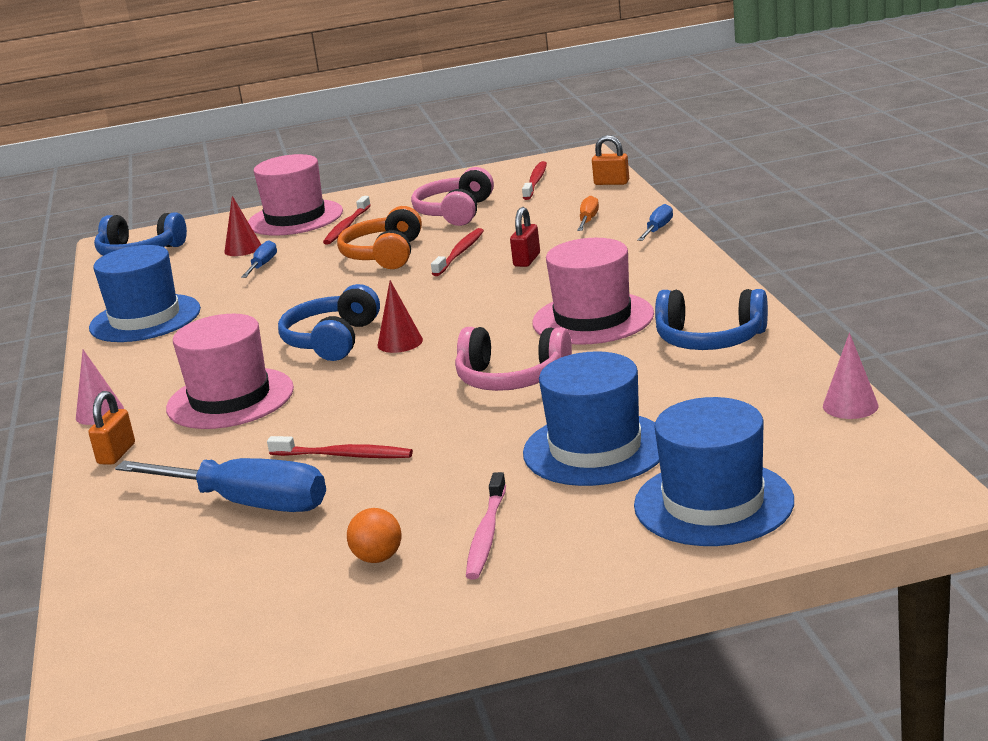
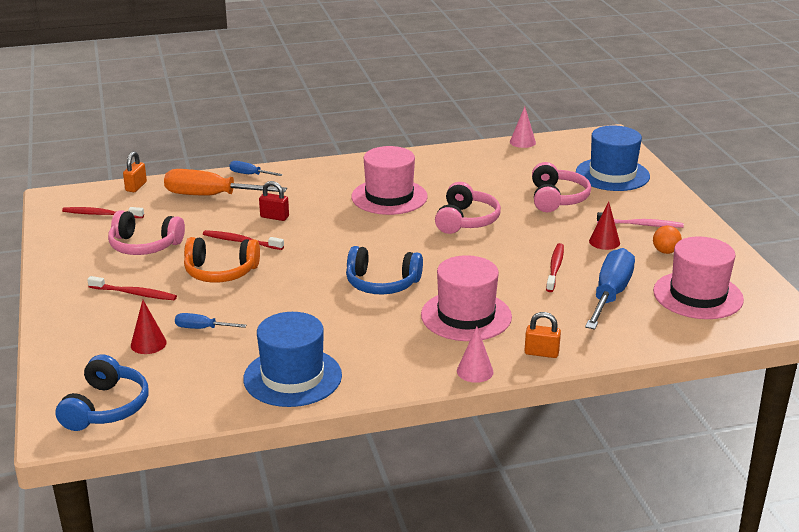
camera: 95 degrees left, 5 degrees up
pink hat [248,154,343,236] -> pink hat moved to [653,236,744,319]
red cone [377,280,423,353] -> red cone moved to [589,201,620,250]
blue hat [523,351,659,486] -> pink headphones [532,162,591,212]
orange screwdriver [577,195,599,231] -> orange screwdriver [164,169,287,196], size x2.08
blue headphones [655,289,768,350] -> none

